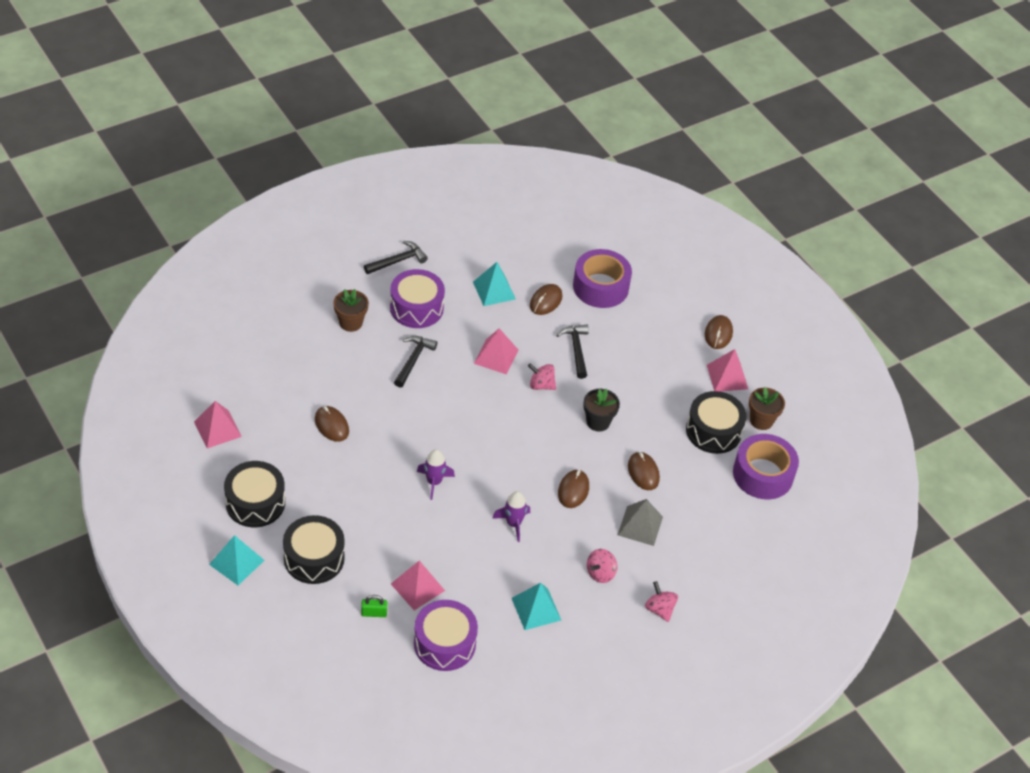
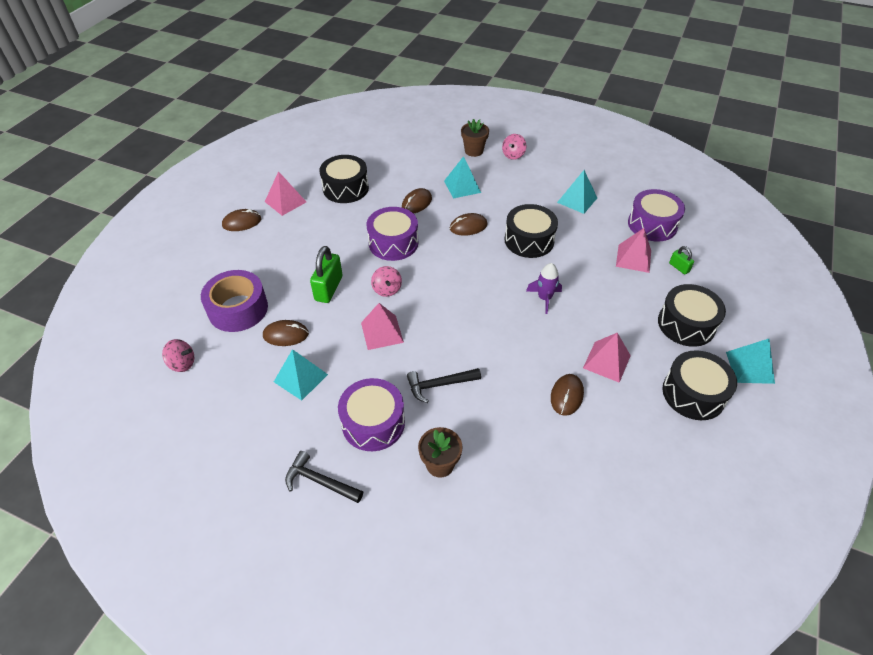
camera: 120 degrees left, 0 degrees up
pink pyramid [194,401,242,449] -> pink pyramid moved to [583,333,631,383]
purple rocket [493,491,530,542] -> black drum [504,204,558,258]
black hammer [556,325,589,379] -> green padlock [310,246,343,303]
black flower pot [583,389,620,432] -> purple drum [367,207,418,261]
pink spinning top [587,549,617,583] -> pink spinning top moved to [162,339,194,372]
grey pyramid [618,499,663,546] -> turquoise pyramid [444,156,481,199]
purple tape [733,434,799,499] -> none
brown flower pot [749,387,785,430] -> brown flower pot moved to [461,119,489,157]

